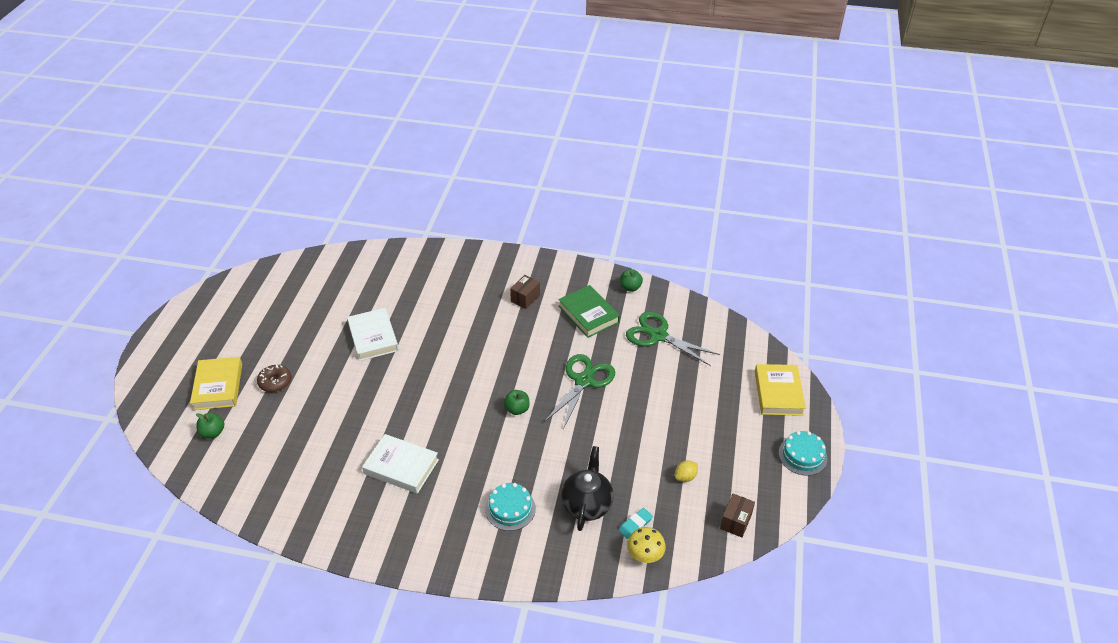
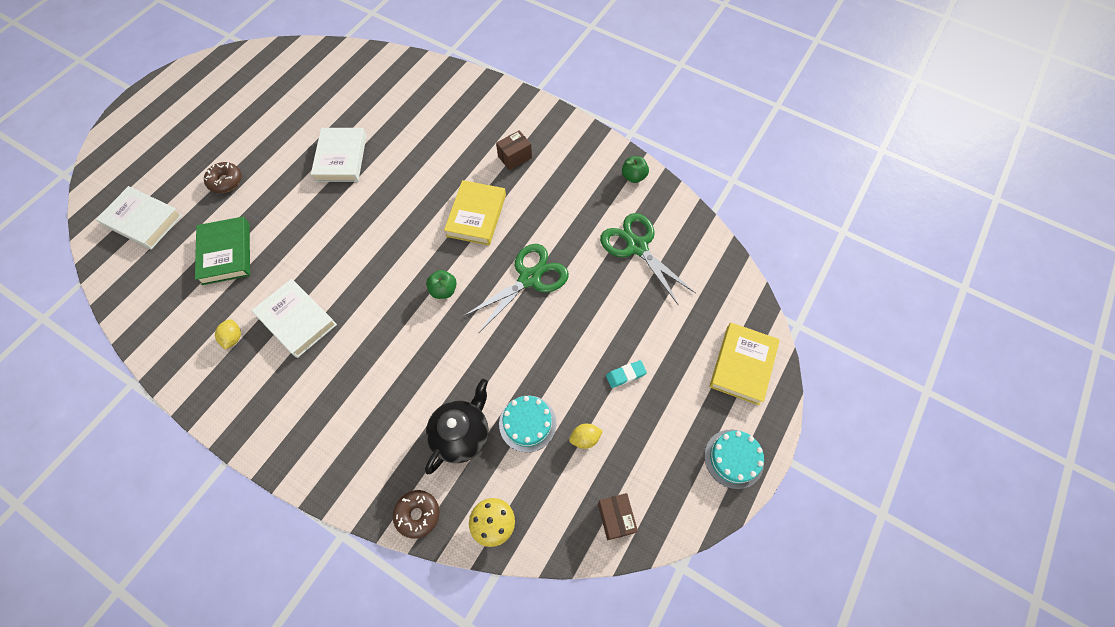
camera: 20 degrees right, 20 degrees up
yellow book [190,357,242,410] -> yellow book moved to [444,180,506,245]
green apple [196,413,224,438] -> white book [96,186,182,249]
turquoise cake [485,483,536,531] -> turquoise cake moved to [499,396,556,452]
green book [558,285,620,338] -> green book moved to [195,217,250,285]
turquoise eraser [619,508,653,539] -> turquoise eraser moved to [606,360,647,388]
brown box [720,494,755,538] -> brown box turned 60 degrees counterclockwise [598,493,638,540]
none -> yellow lemon [215,319,241,350]
none -> brown donut [393,490,439,538]

